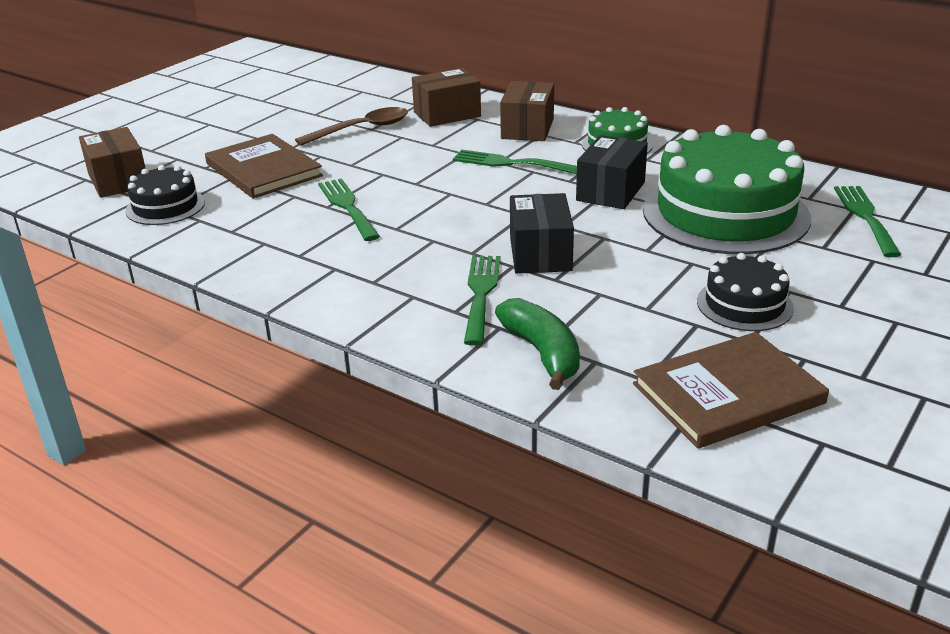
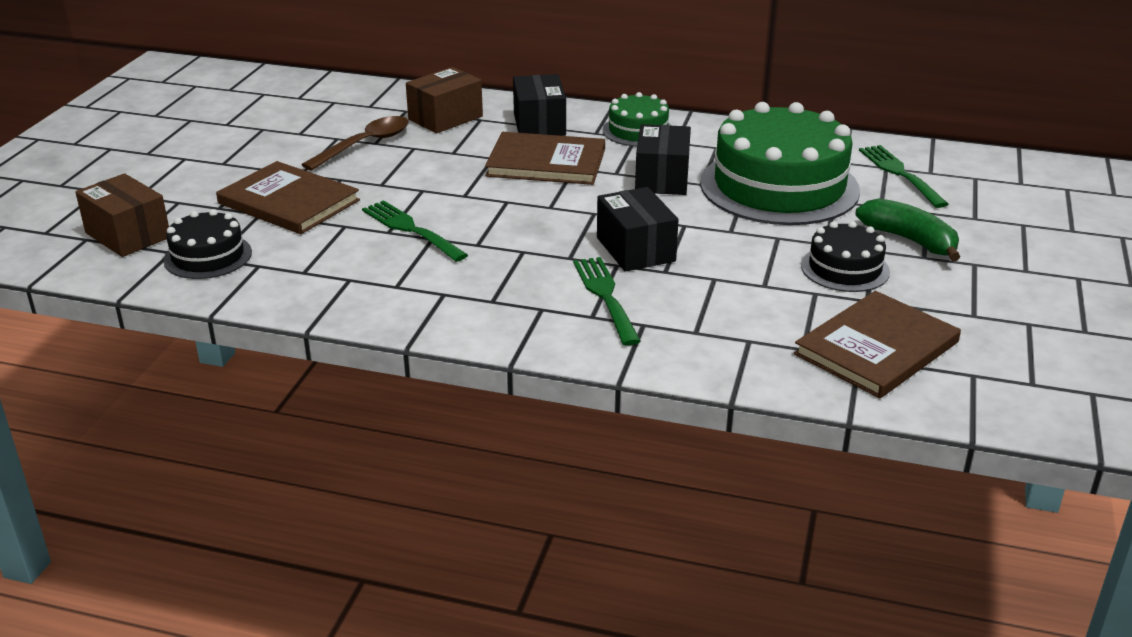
camera: 20 degrees left, 0 degrees up
green fork [453,150,577,174] -> brown book [485,132,605,185]
green banana [495,298,580,390] -> green banana moved to [856,198,960,261]
brown box [500,81,554,141] -> black box [513,74,566,136]

